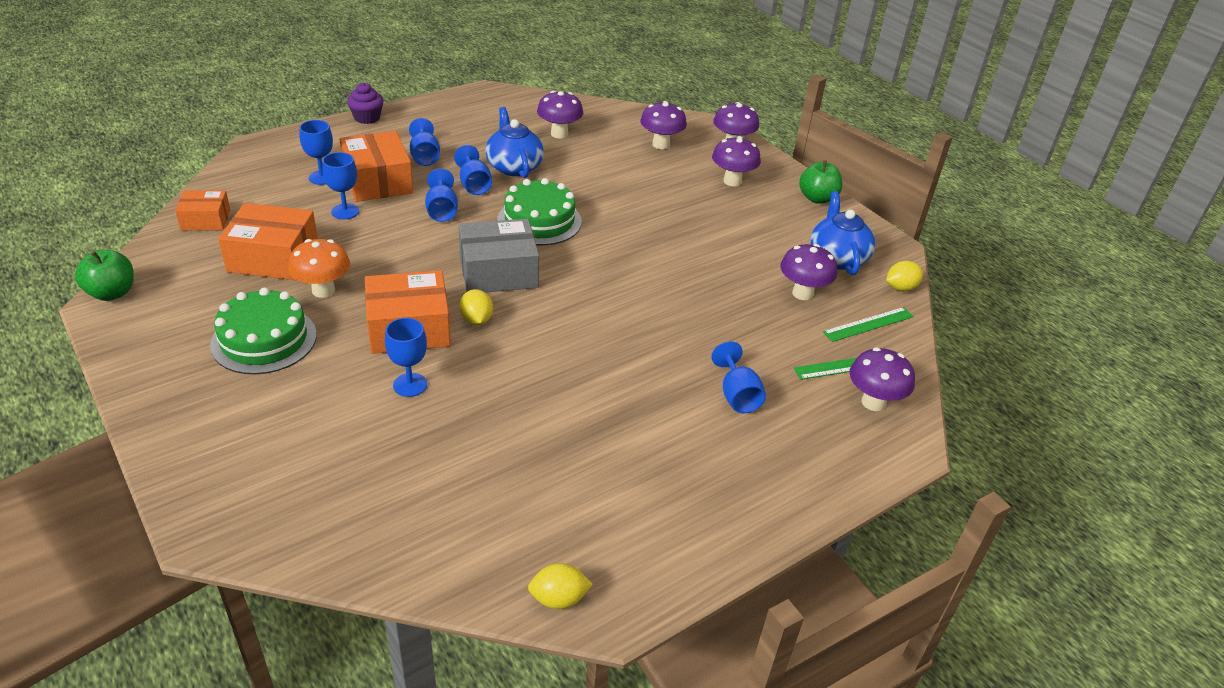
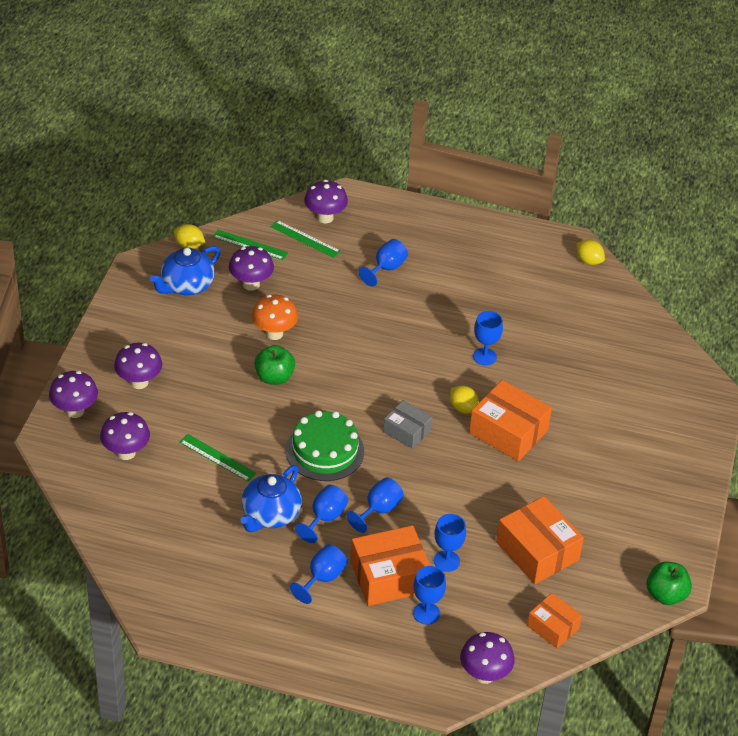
camera: 130 degrees left, 5 degrees up
green cake [210,288,317,374] -> none
orange mushroom [288,239,350,298] -> orange mushroom moved to [252,295,298,340]
orange box [340,131,413,202] -> orange box turned 45 degrees clockwise [350,525,430,606]
purple cupcake [347,83,383,124] -> none
blue goblet [385,318,427,397] -> blue goblet moved to [473,311,503,366]
grey box [458,219,539,293] -> grey box [383,400,432,449], size x0.60
yellow lemon [459,289,493,325] -> yellow lemon turned 75 degrees counterclockwise [450,386,479,414]
purple mushroom [537,91,583,138] -> purple mushroom moved to [460,632,515,684]
green apple [799,161,843,204] -> green apple moved to [254,345,295,385]
none -> green ruler [179,434,257,482]

